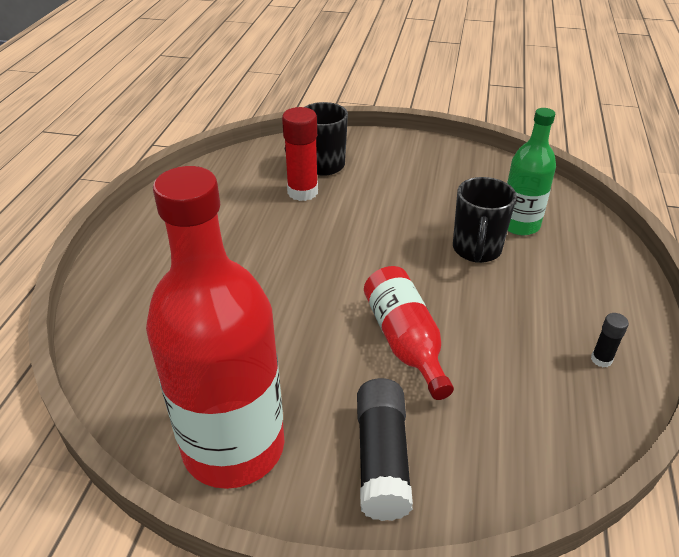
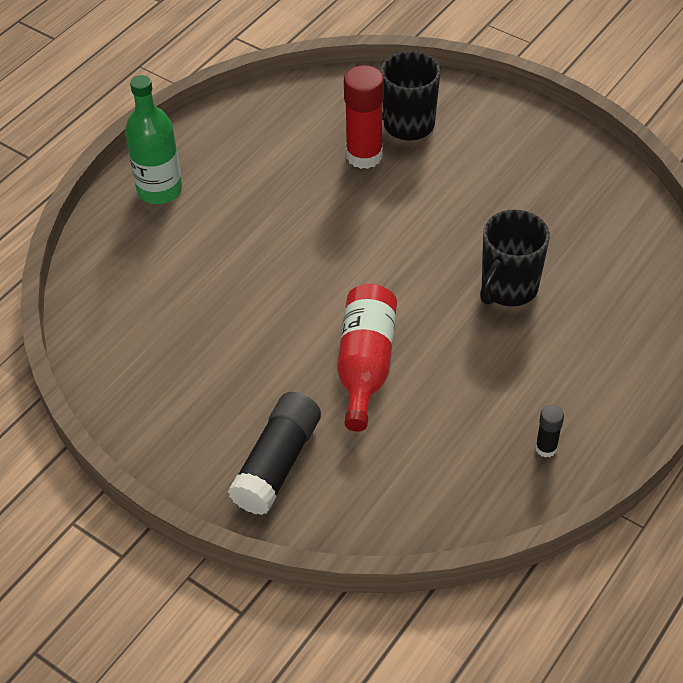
camera: 25 degrees right, 10 degrees up
red bottle [146,166,285,489] -> none
green bottle [507,108,556,235] -> green bottle moved to [125,75,182,204]

